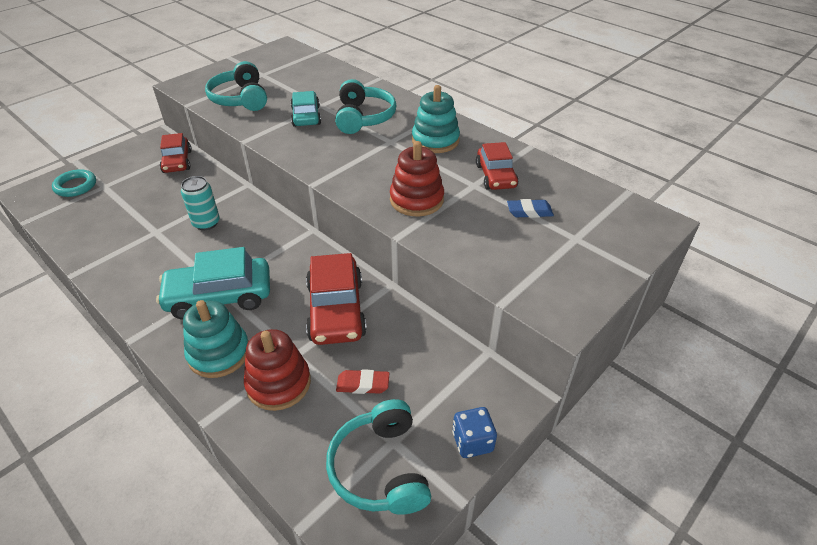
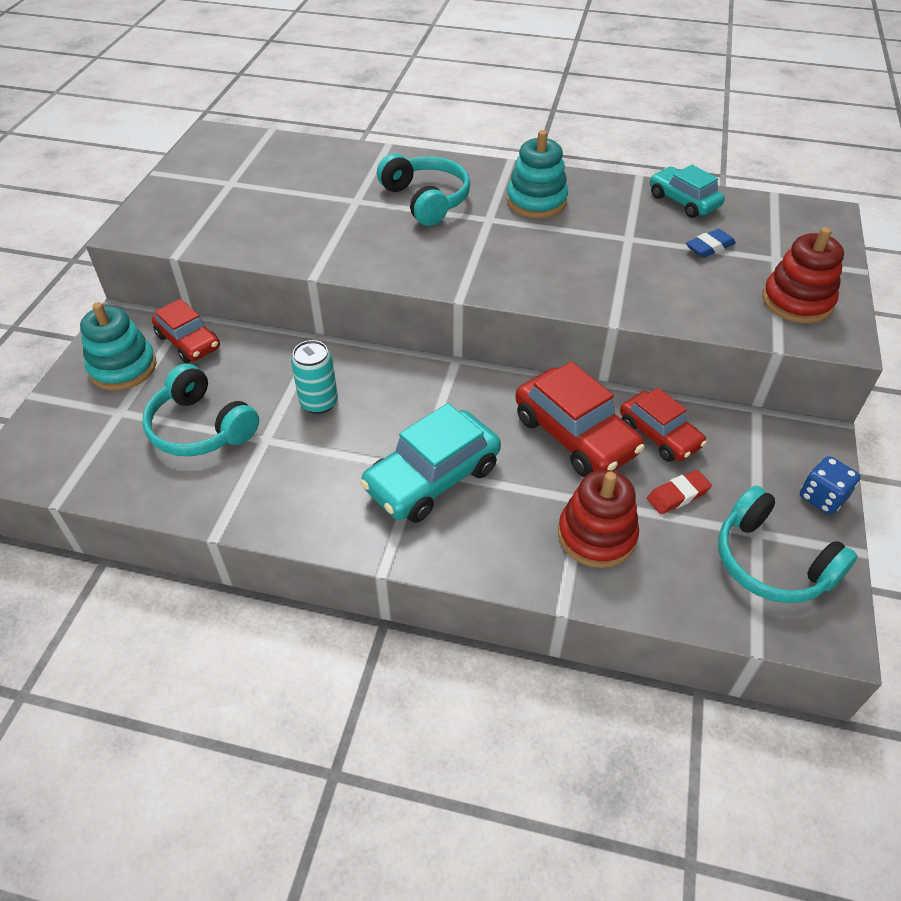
camera: 30 degrees left, 5 degrees up
turquoise ring [52,169,96,197] -> none
turquoise stacking toy [183,300,249,378] -> turquoise stacking toy moved to [80,302,157,390]
turquoise headphones [205,61,267,111] -> turquoise headphones moved to [142,364,259,456]
turquoise car [290,91,321,127] -> turquoise car moved to [650,165,725,218]
red stacking toy [390,141,444,216] -> red stacking toy moved to [762,227,844,324]
red car [476,142,519,190] -> red car moved to [620,388,707,462]

